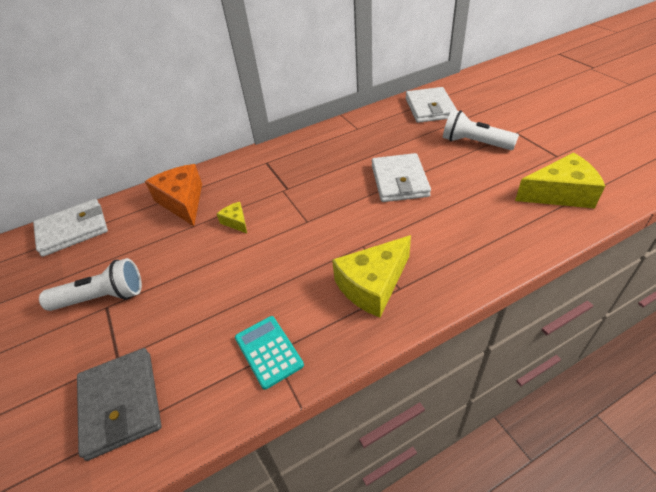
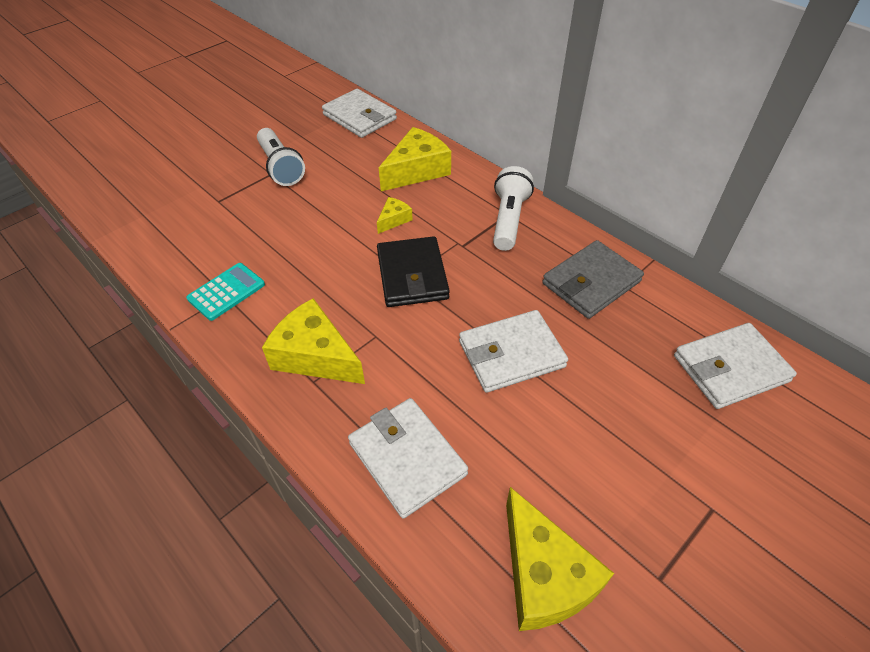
camera: 70 degrees right, 5 degrees up
grey wallet [77,348,161,461] -> grey wallet moved to [542,240,644,319]
orange cheese [145,164,202,226] -> yellow cheese [379,127,451,191]
white flashlight [443,109,519,150] -> white flashlight moved to [493,166,534,251]
none -> white wallet [348,398,468,519]
none -> black wallet [377,236,450,307]

